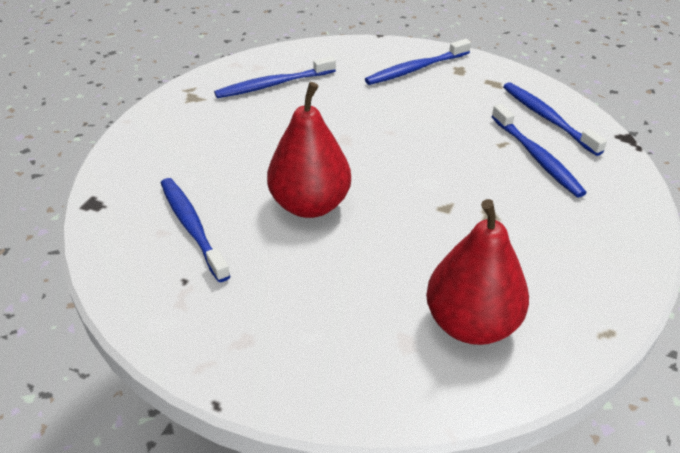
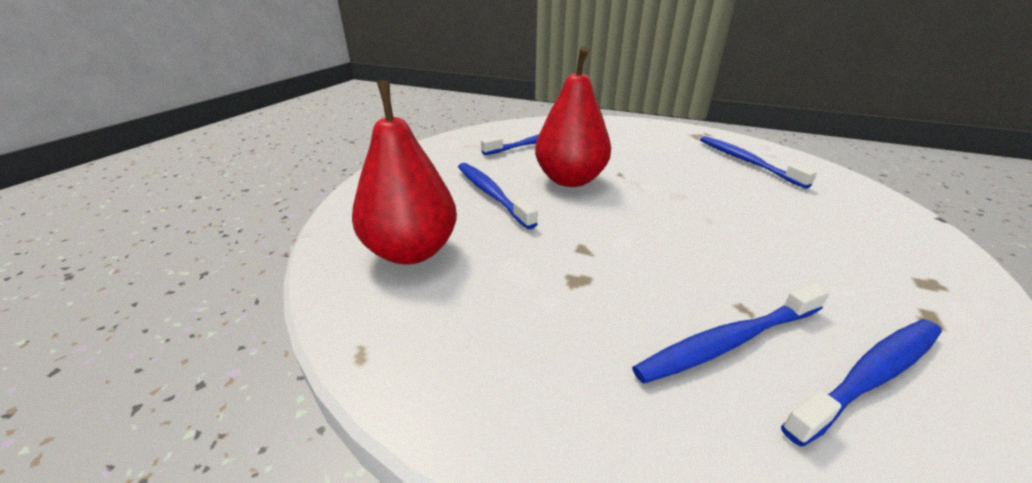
camera: 90 degrees right, 10 degrees down
blue toothbrush [365,39,471,85] -> blue toothbrush moved to [458,163,538,229]

